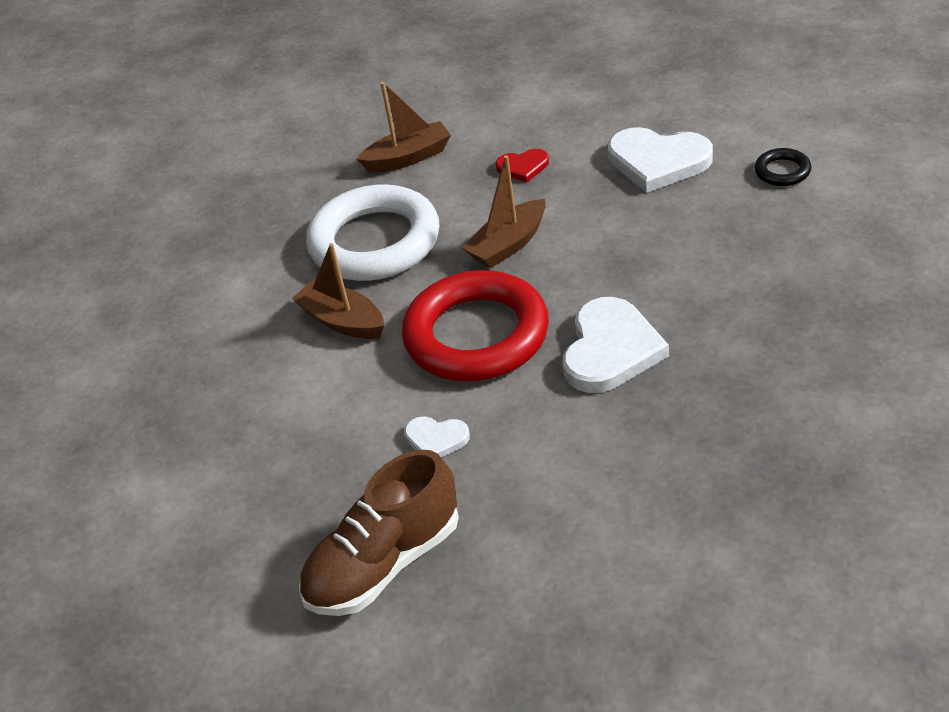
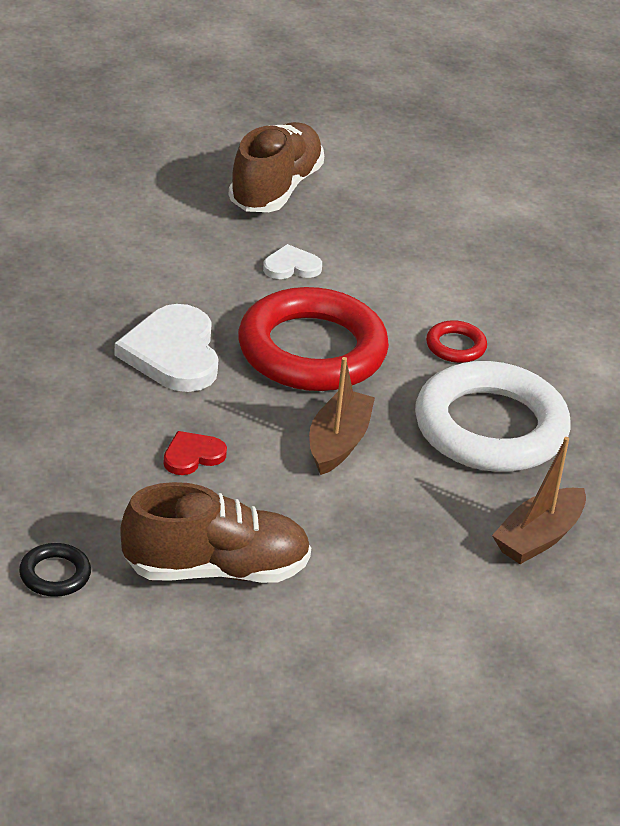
camera: 145 degrees right, 5 degrees down
brown boat [291,243,384,339] -> red ring [426,320,487,363]
red heart [496,149,549,182] -> red heart moved to [163,431,227,475]
white heart [608,127,713,193] -> brown shoe [120,482,311,583]

